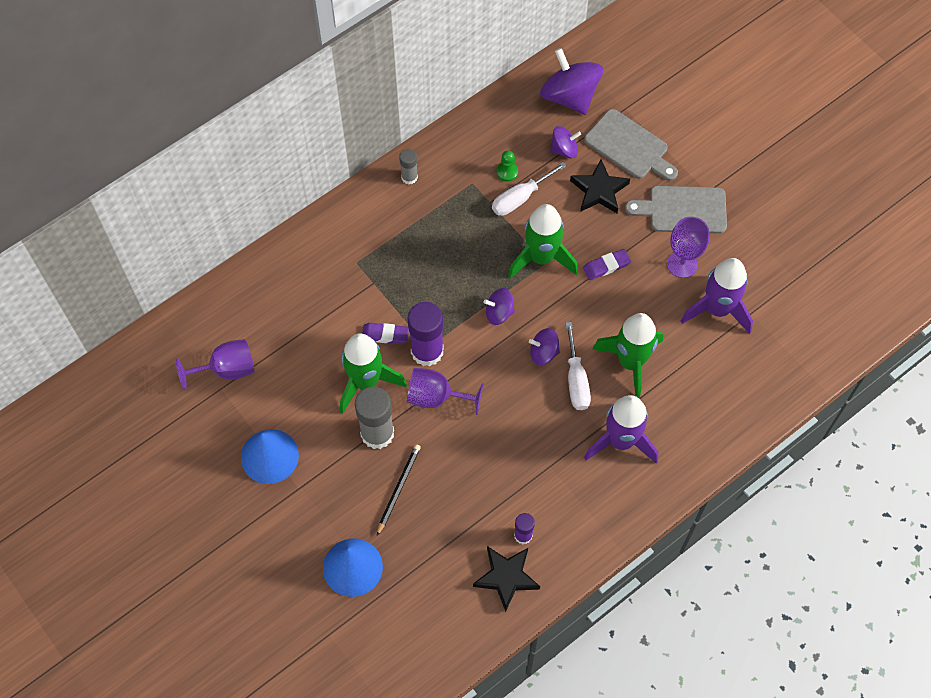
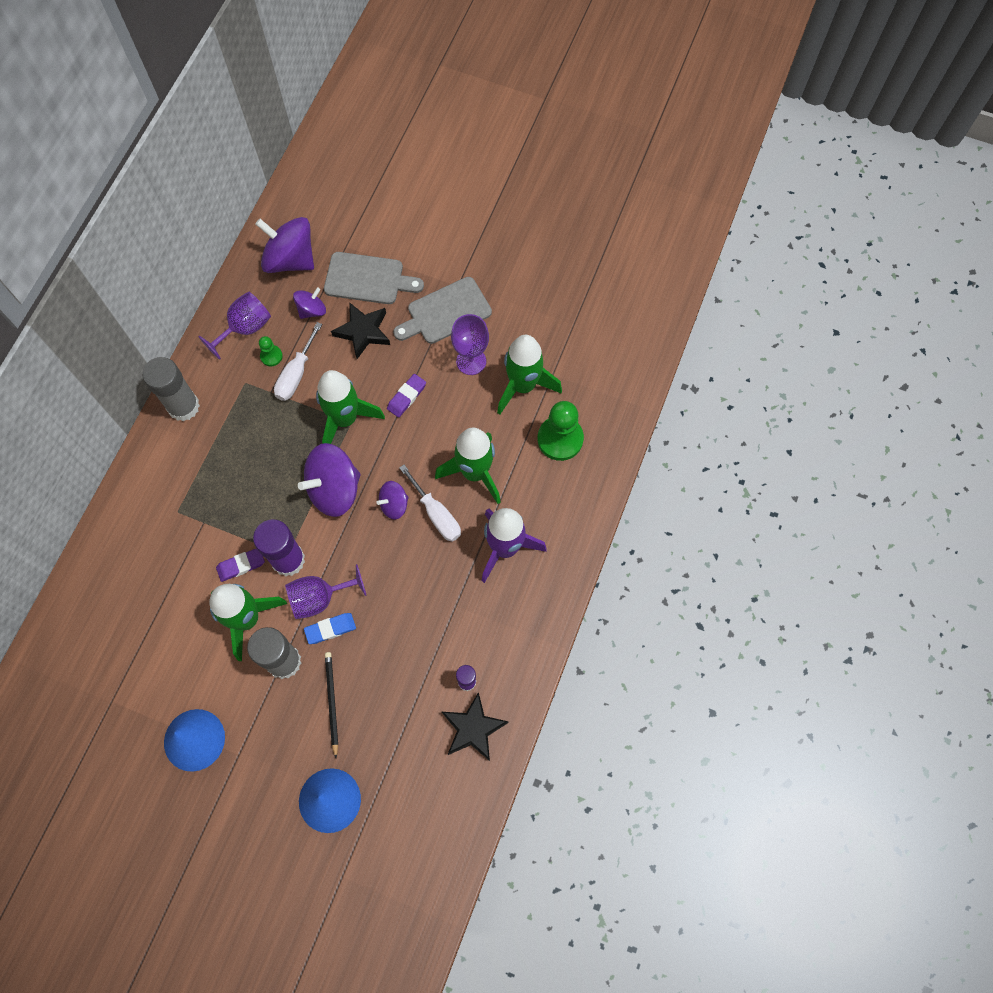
camera: 30 degrees left, 5 degrees up
purple goblet [176,339,254,390] -> purple goblet moved to [198,291,271,360]
grey glue stick [399,149,418,184] -> grey glue stick [142,357,200,421], size x1.88
purple spinning top [484,288,515,325] -> purple spinning top [298,443,361,517], size x1.89
purple rocket [681,258,753,334] -> green rocket [497,335,562,415]
none -> blue eraser [304,613,356,644]
none -> green pawn [538,401,584,461]

